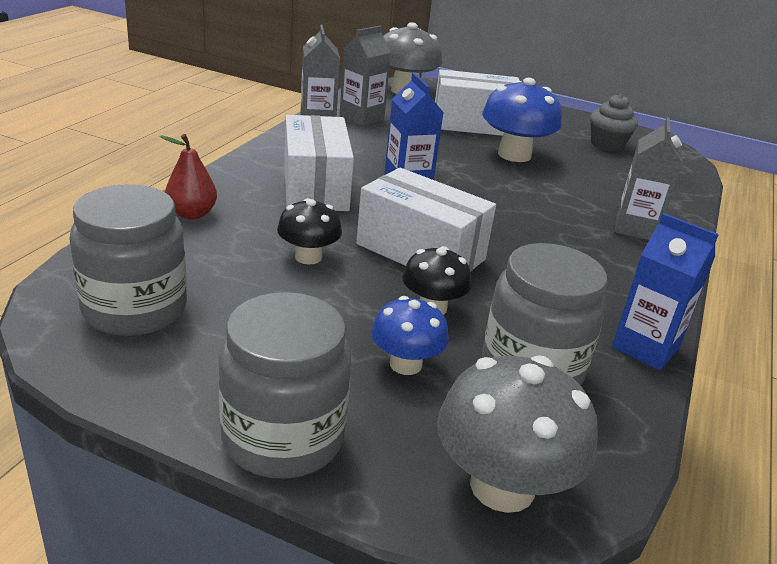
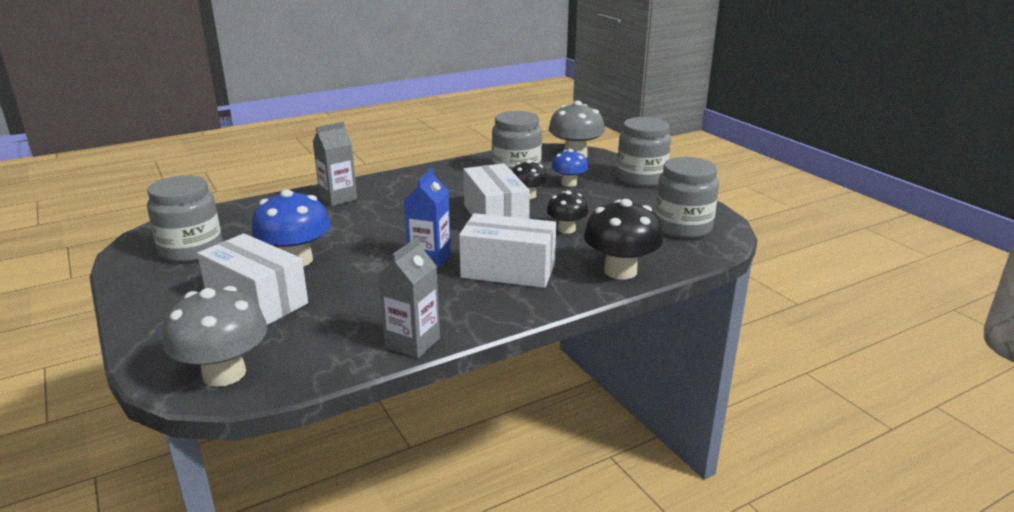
camera: 140 degrees left, 5 degrees down
red pear [160,134,217,219] -> black mushroom [584,199,663,280]
white box [284,115,354,211] -> white box turned 75 degrees clockwise [459,213,556,288]
grey carton [339,26,391,126] -> none
grey cupcake [590,94,638,152] -> grey jar [147,175,222,263]
blue carton [612,213,719,370] -> none

